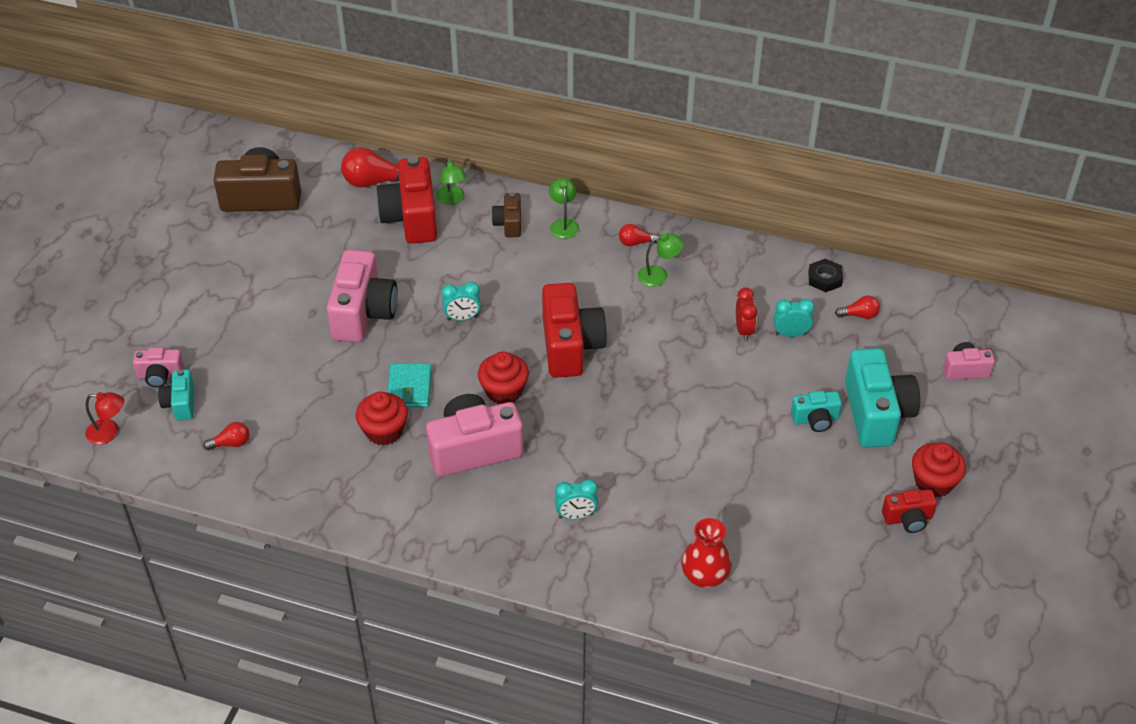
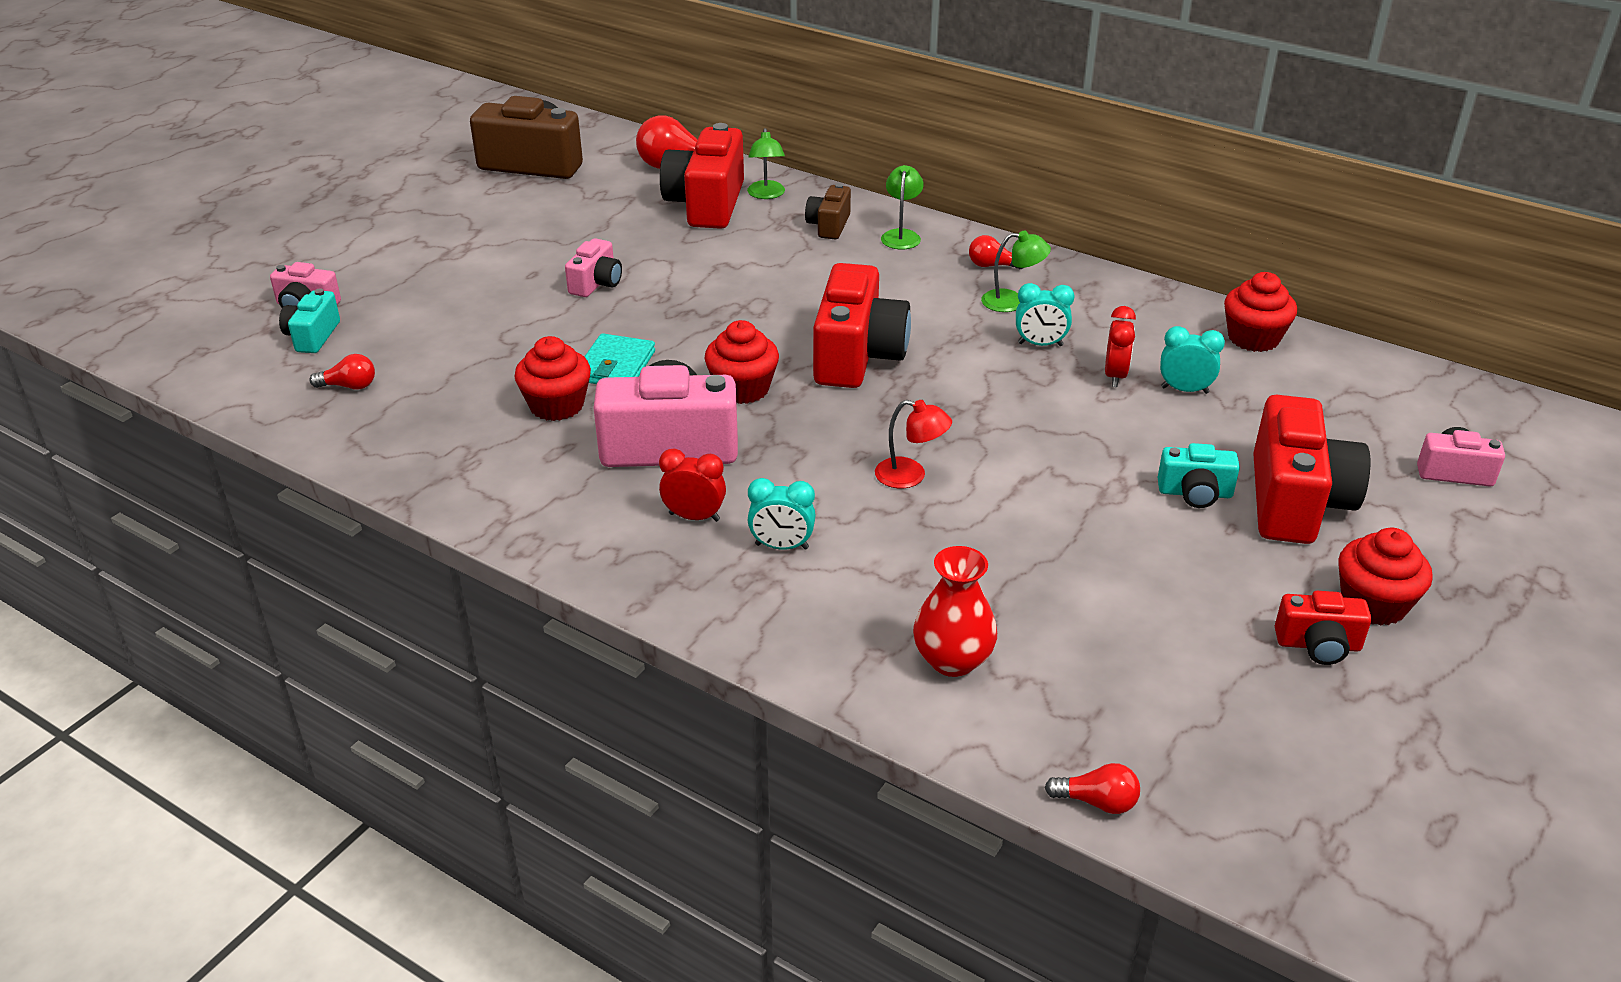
camera: 15 degrees right, 10 degrees down
red lamp [85,392,124,444] -> red lamp moved to [875,400,952,488]
pink camera [327,250,398,342] -> pink camera [565,238,622,297], size x0.52
turquoise clock [441,282,481,321] -> turquoise clock moved to [1016,283,1075,346]
black nut [808,259,843,292] -> red cupcake [1224,272,1297,352]
red light bulb [835,295,880,319] -> red light bulb moved to [1045,763,1140,814]
turquoise camera [845,348,920,447] -> red camera [1253,395,1370,544]
none -> red clock [659,449,726,522]

